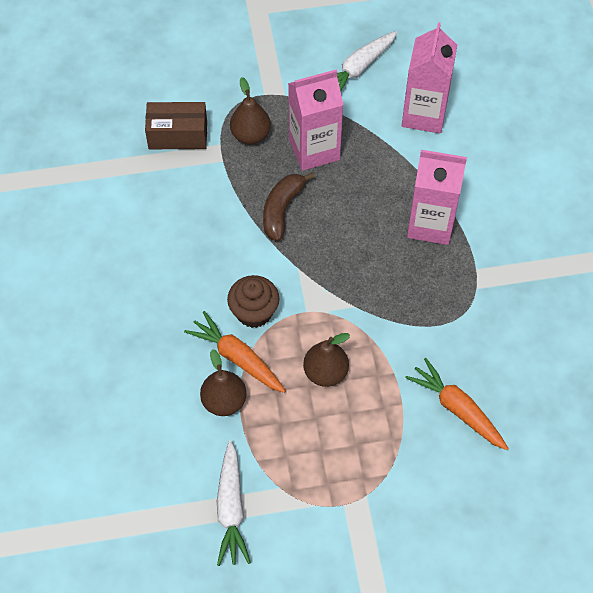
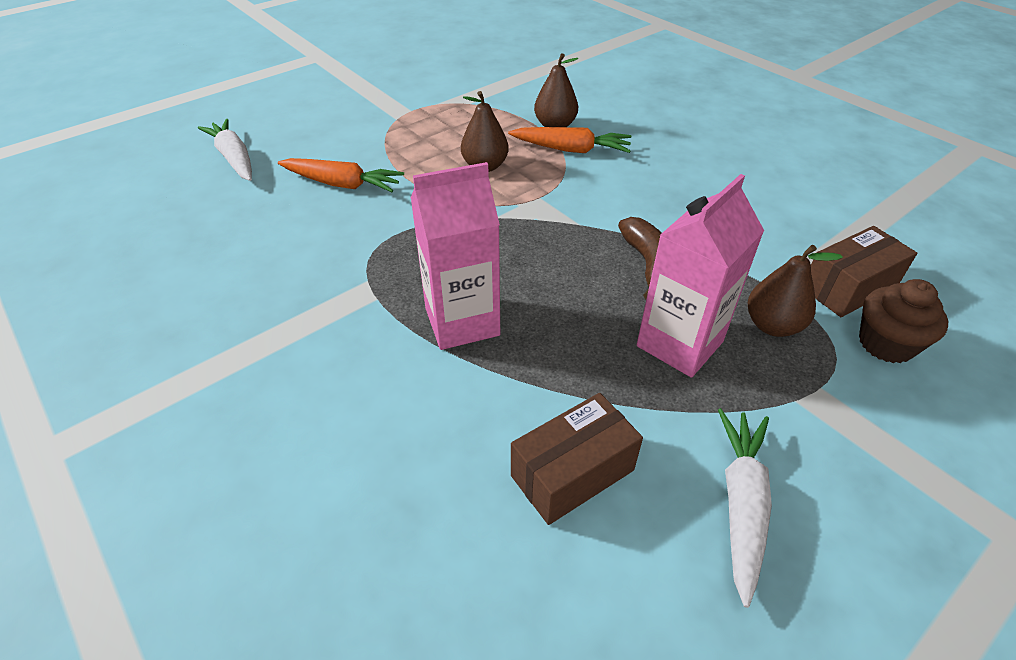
camera: 150 degrees right, 15 degrees down
white carrot [217,440,251,566] -> white carrot moved to [198,119,252,181]
brown cupcake [227,275,280,328] -> brown cupcake moved to [859,279,948,363]
pink carton [402,22,457,133] -> brown box [511,393,643,525]

